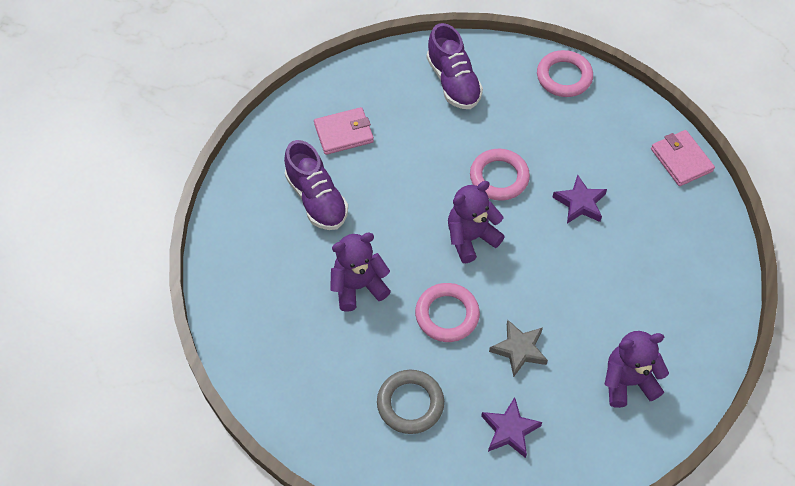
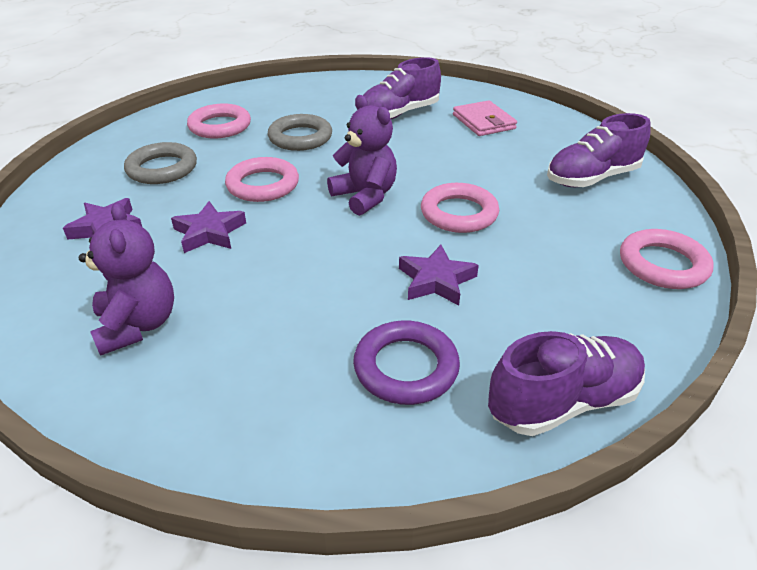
camera: 85 degrees right, 20 degrees down
purple teddy bear [330,232,391,312] -> grey ring [268,114,332,151]
grey star [489,320,548,377] -> purple star [171,201,246,253]
pink wallet [651,130,715,186] -> purple shoe [488,331,645,436]
none -> pink ring [187,104,251,138]
none -> purple ring [353,320,460,405]

